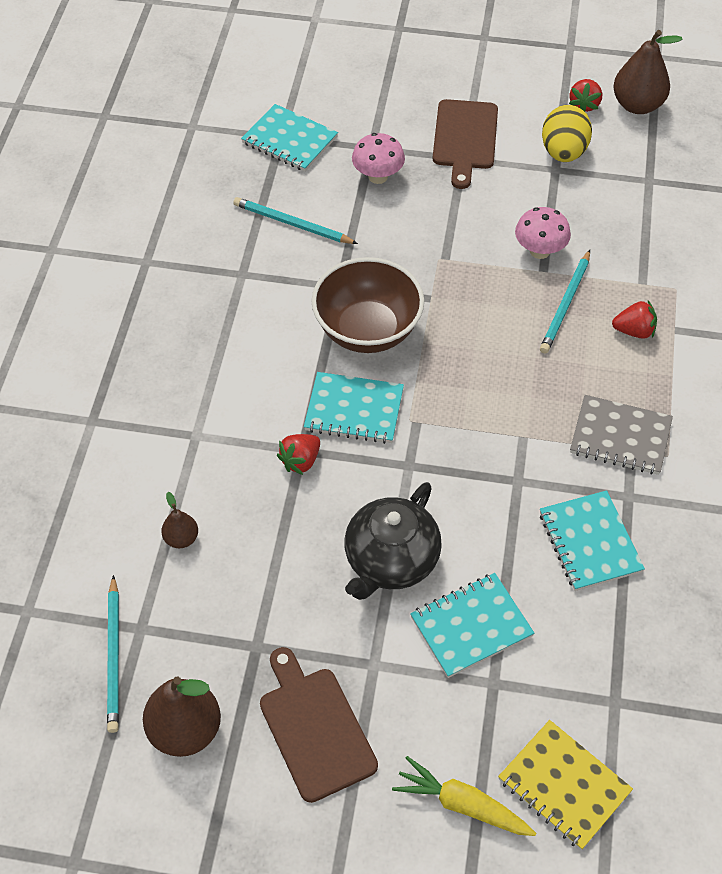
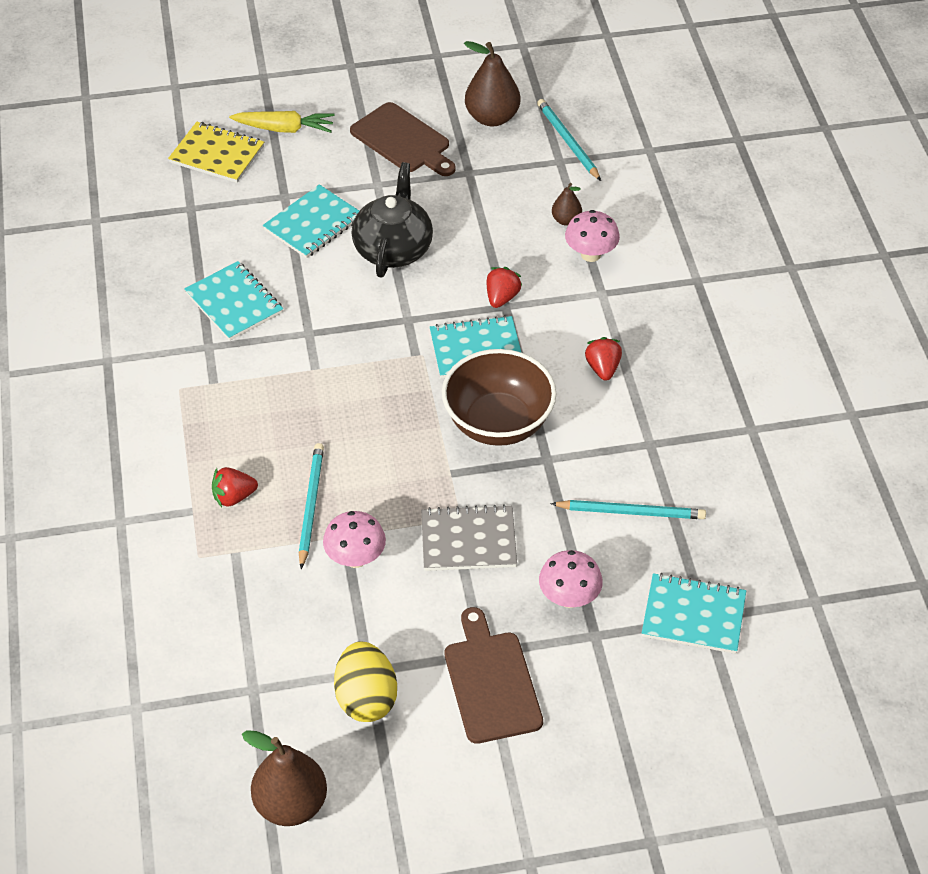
camera: 160 degrees right, 5 degrees down
red strawberry [569,79,602,112] -> red strawberry moved to [585,337,622,381]
grey notebook [570,395,673,475] -> grey notebook moved to [421,504,517,571]
none -> pink mushroom [565,210,620,262]

